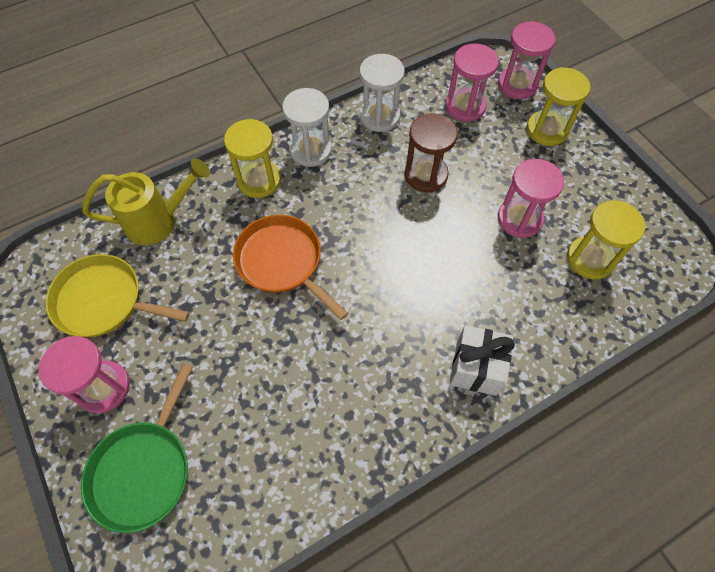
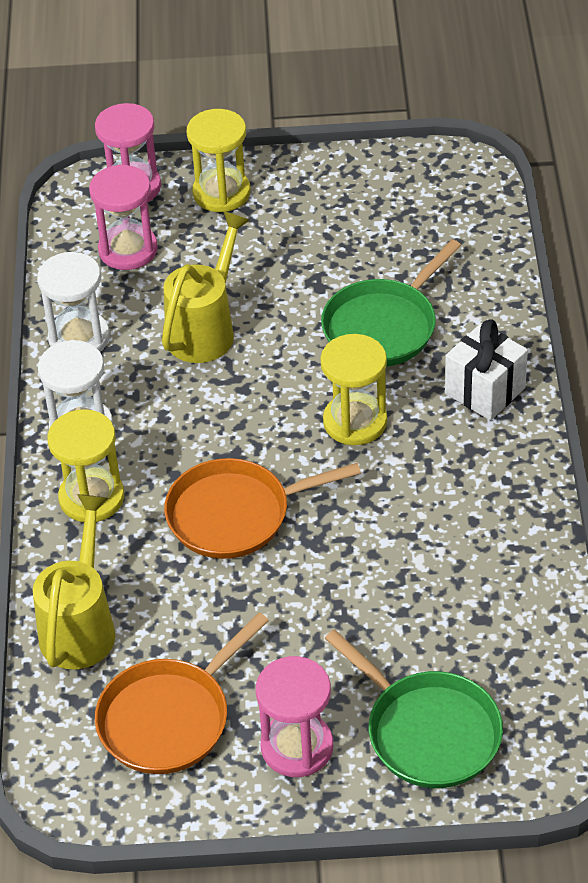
camera: 60 degrees left, 15 degrees down
yellow pan [45,254,190,337] -> orange pan [95,613,269,774]
brown hourglass [405,113,458,192] -> yellow watering can [162,211,250,363]
pink hourglass [498,159,564,238] -> none
yellow hourglass [567,201,645,279] -> yellow hourglass moved to [320,334,387,445]
none -> green pan [321,239,461,367]

